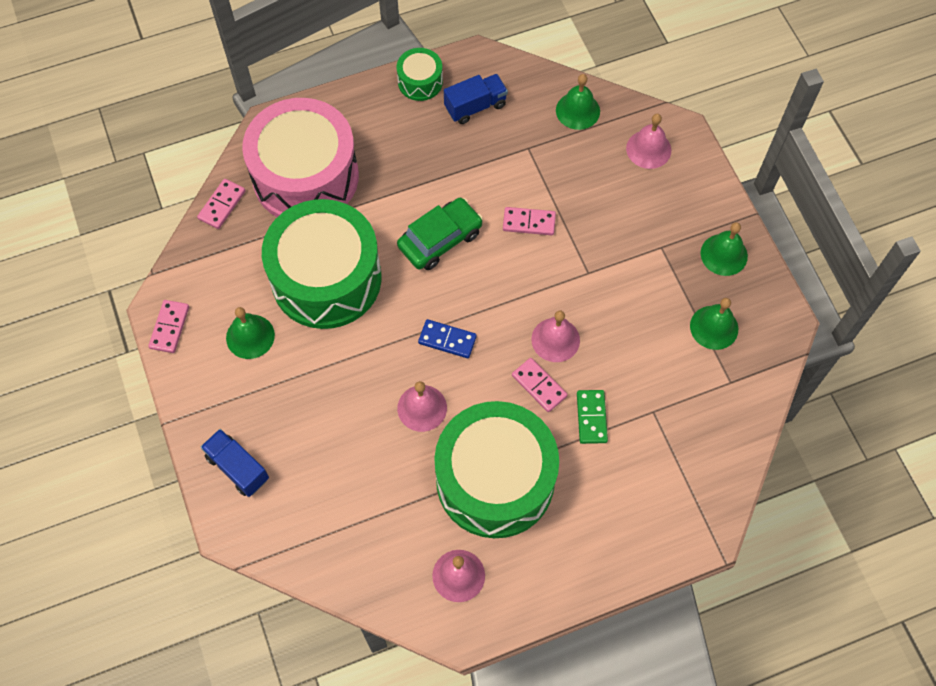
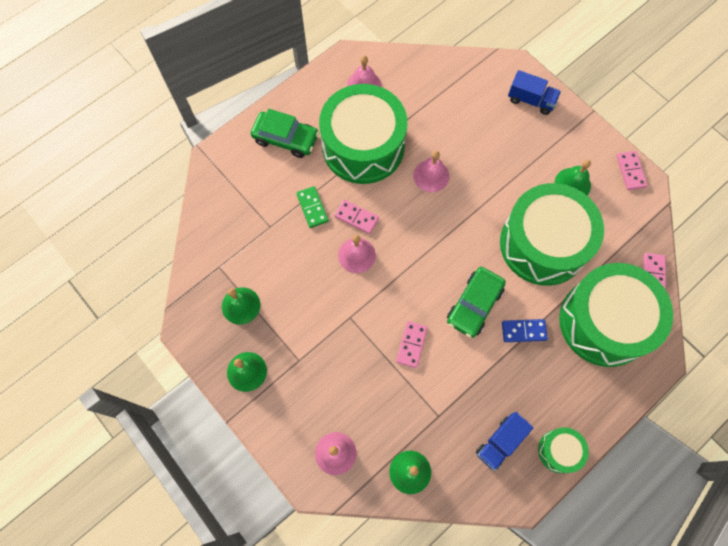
camera: 160 degrees right, 5 degrees up
pink drum [242,98,359,217] -> green drum [559,263,673,367]
blue domino [418,319,477,358] -> blue domino moved to [502,319,548,342]
pink domino [503,207,556,235] -> pink domino turned 60 degrees counterclockwise [396,321,428,368]
none -> green car [251,109,319,158]

